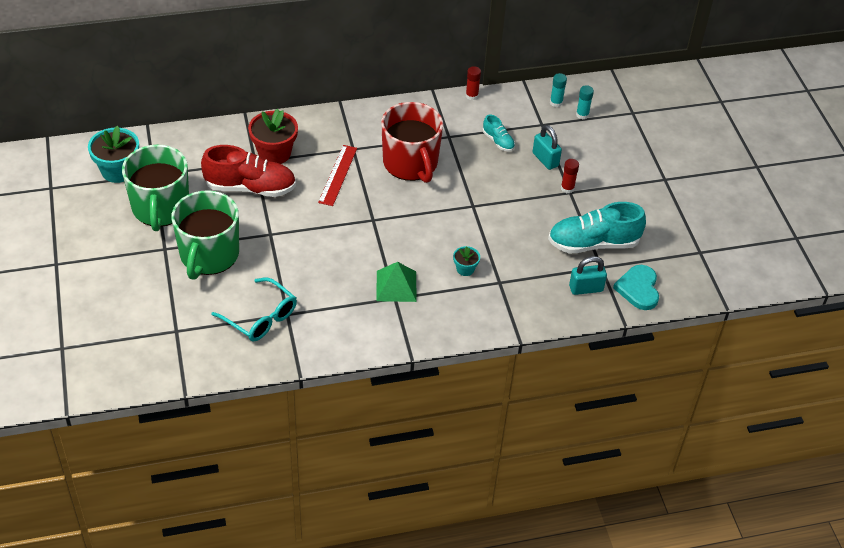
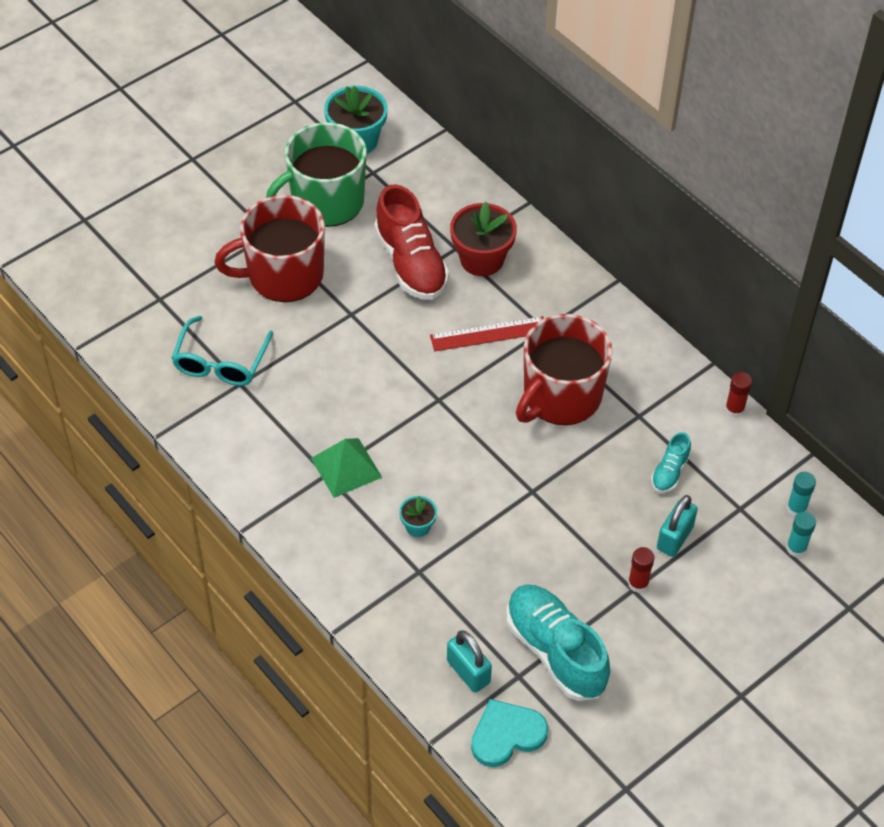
camera: 65 degrees right, 5 degrees up
green mug [171,190,239,280] -> red mug [214,195,325,302]

